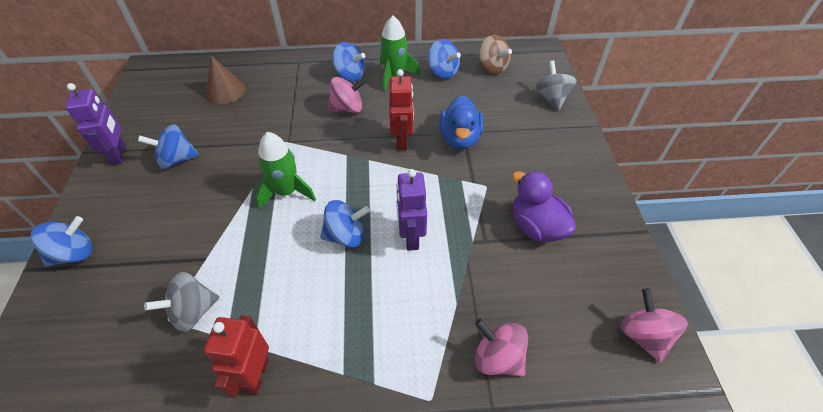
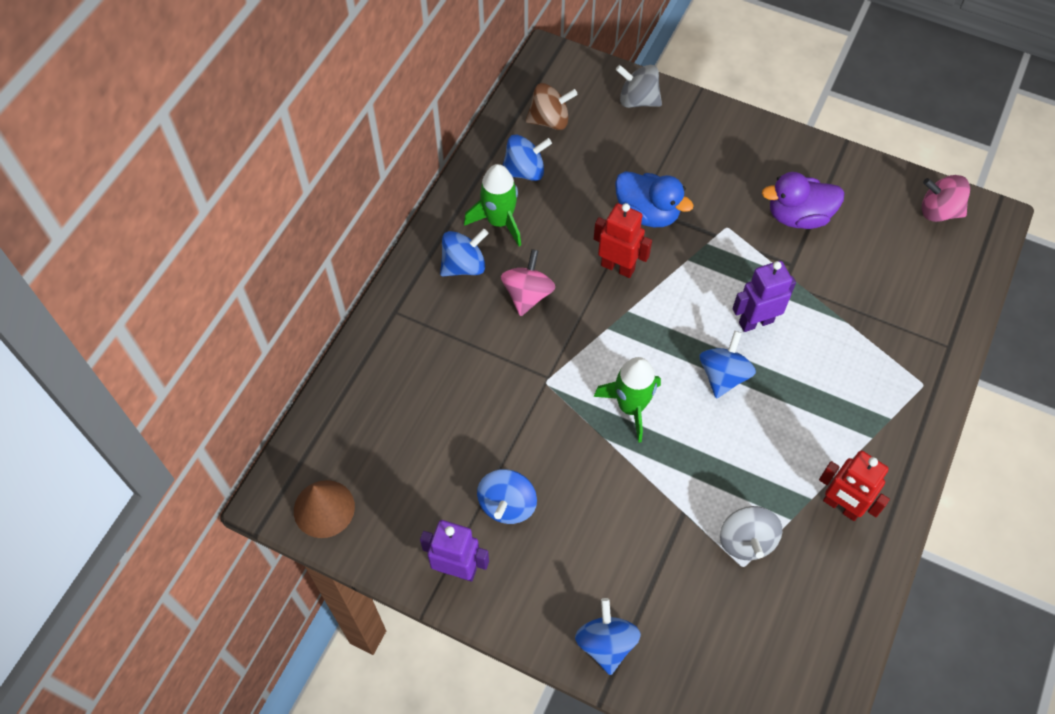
camera: 60 degrees left, 10 degrees up
brown cone [205,56,245,104] -> brown cone moved to [294,480,355,538]
purple robot [396,169,427,251] -> purple robot turned 135 degrees clockwise [732,261,796,332]
pink spinning top [474,319,528,377] -> none

